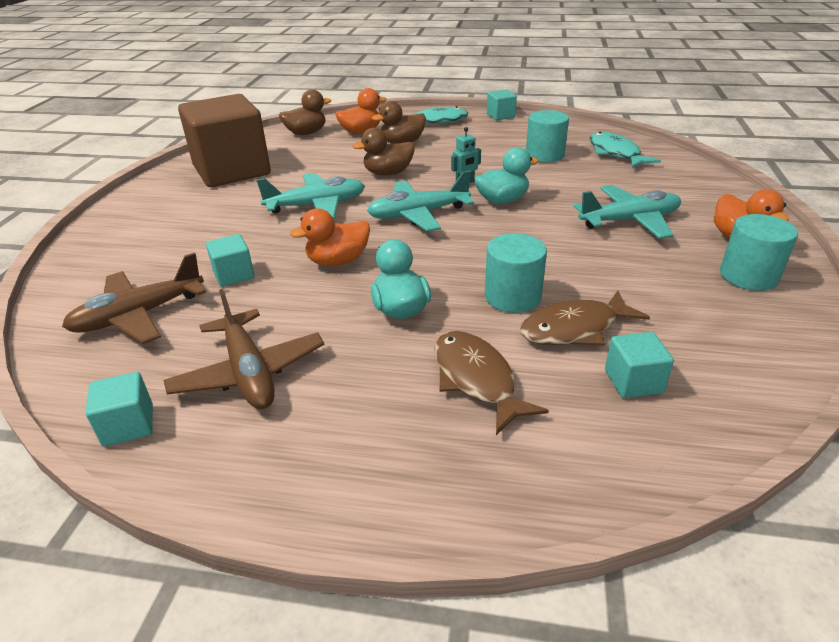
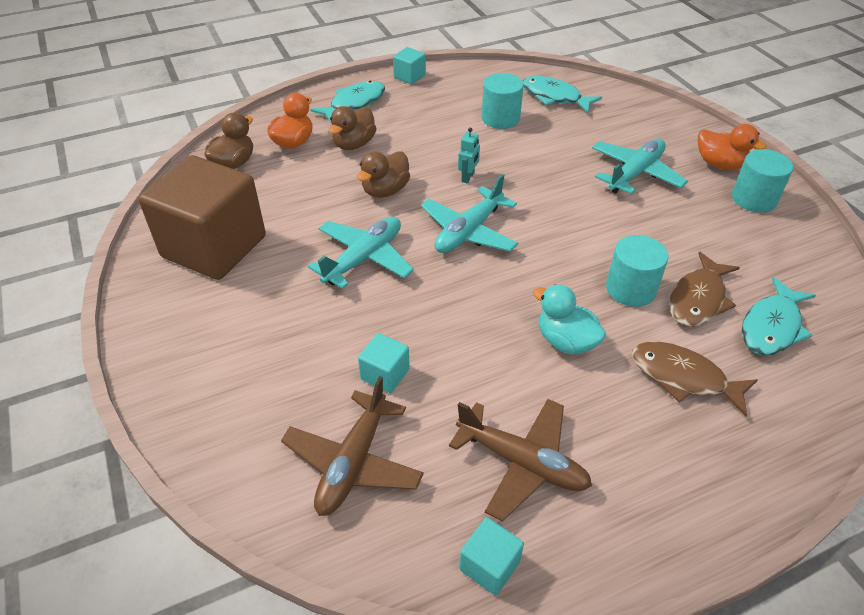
camera: 35 degrees left, 10 degrees up
orange duck [290,208,370,266] -> none
turquoise duck [474,147,539,204] -> none
turquoise cube [605,332,674,398] -> turquoise fish [742,277,816,356]

